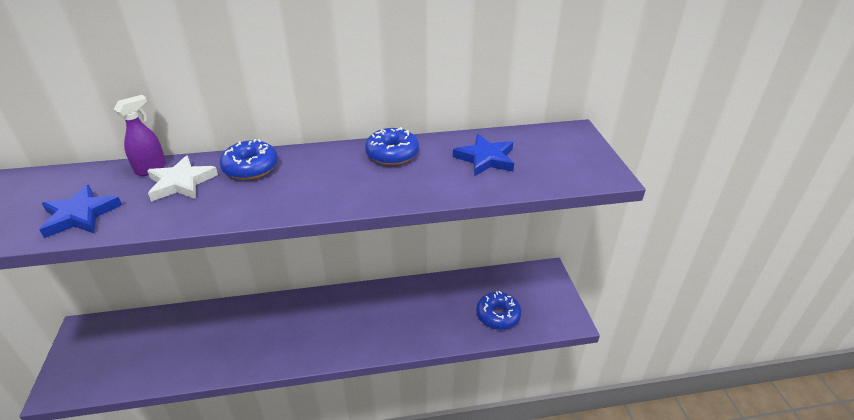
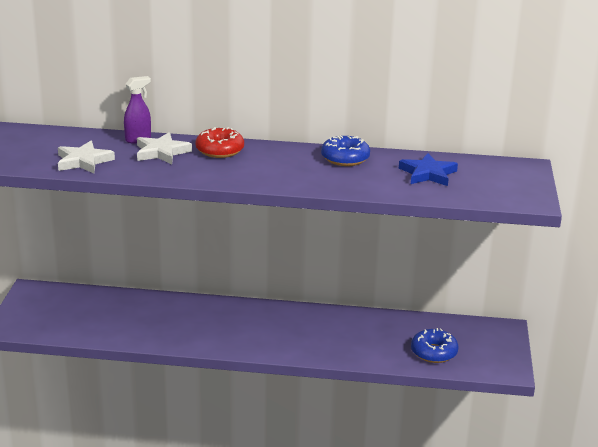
camera: 15 degrees right, 10 degrees down
blue star [39,185,122,238] -> white star [58,141,115,173]
blue donut [220,139,278,180] -> red donut [195,127,244,158]

